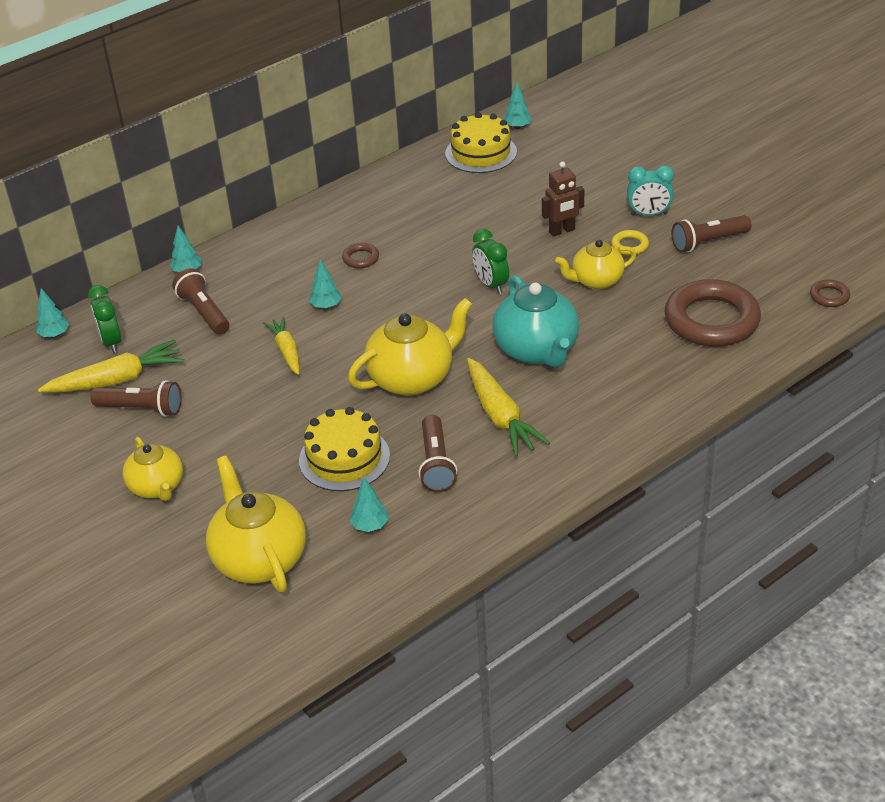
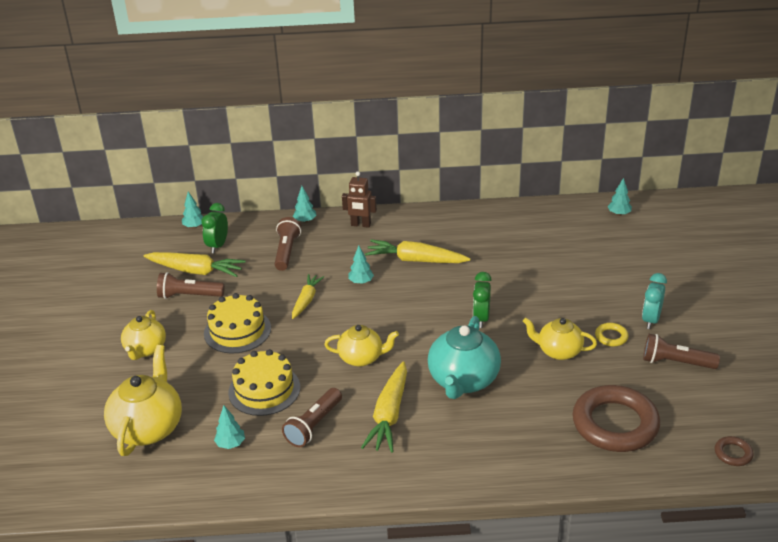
camera: 35 degrees right, 5 degrees down
brown flashlight [91,380,182,417] -> brown flashlight turned 135 degrees clockwise [157,272,225,299]
brown ring [342,243,379,268] -> yellow carrot [365,239,471,263]
yellow teapot [348,298,472,396] -> yellow teapot [324,325,399,367], size x0.64
yellow cake [445,112,517,173] -> yellow cake moved to [204,293,271,354]
brown robot [542,161,584,237] -> brown robot moved to [342,171,377,228]
turquoise clock [627,165,674,216] -> turquoise clock turned 75 degrees clockwise [642,273,667,329]

